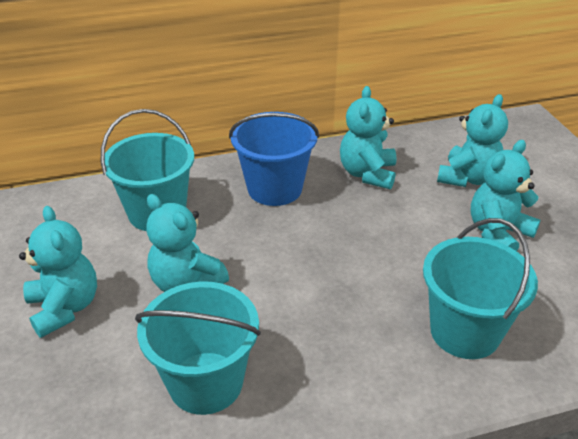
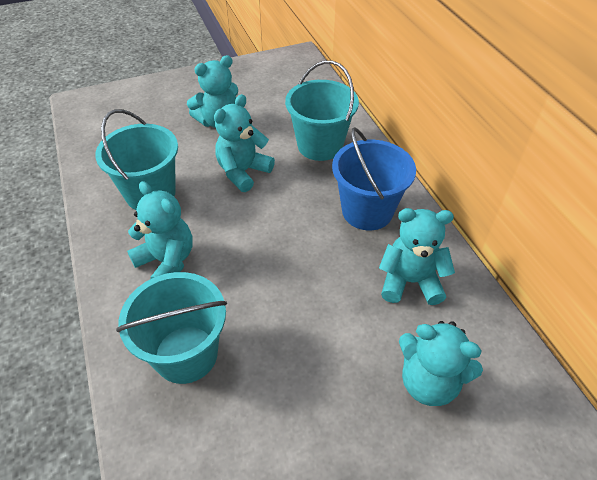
camera: 85 degrees right, 10 degrees up
turquoise teddy bear [470,140,540,251] -> turquoise teddy bear moved to [127,181,193,279]

